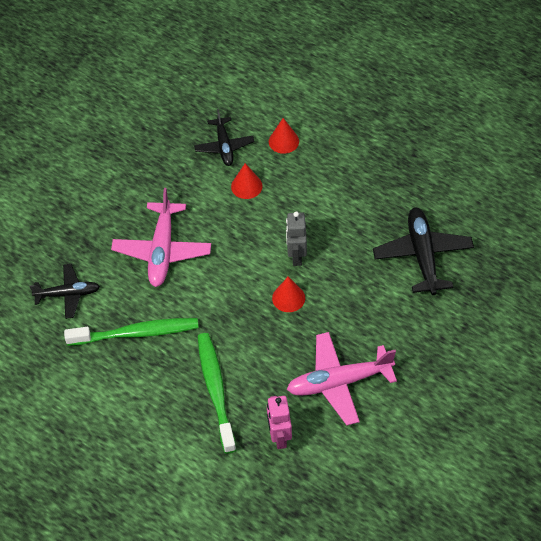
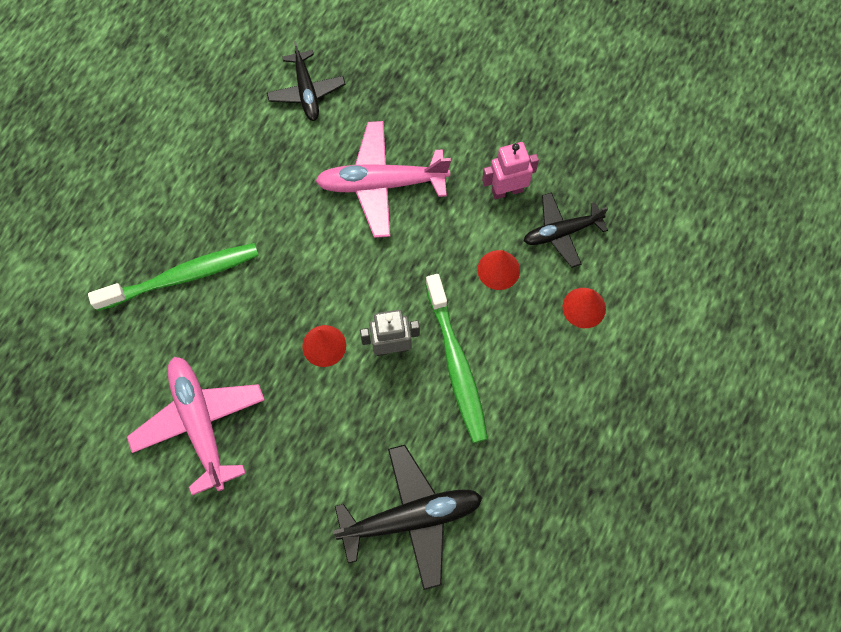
camera: 80 degrees right, 15 degrees up
green toothbrush [64,318,199,346] -> green toothbrush moved to [425,274,488,443]
pink robot [267,396,292,449] -> pink robot moved to [482,142,539,200]

